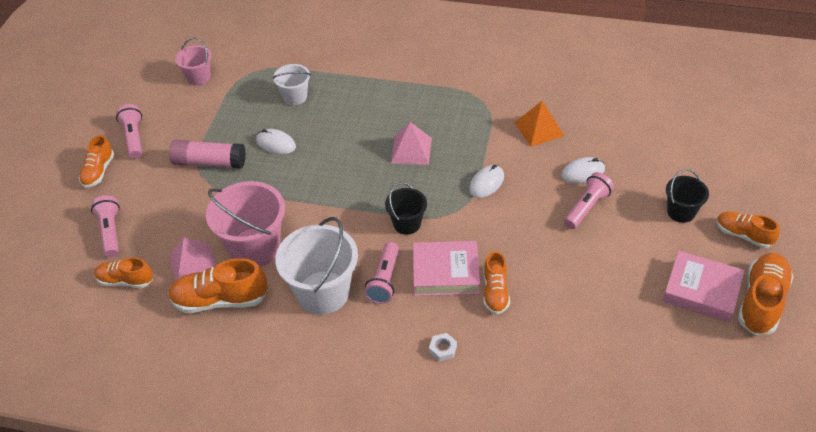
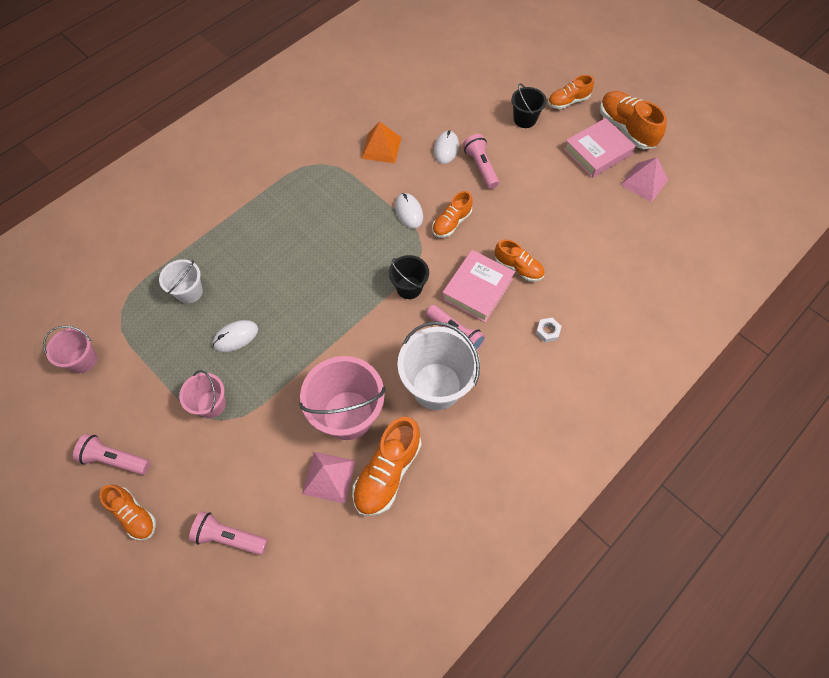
camera: 60 degrees left, 15 degrees up
orange shoe [94,257,153,288] -> orange shoe moved to [432,191,473,237]
pink glue stick [169,140,246,168] -> pink bucket [179,370,226,418]
pink pyramid [391,122,432,165] -> pink pyramid moved to [621,157,668,202]

